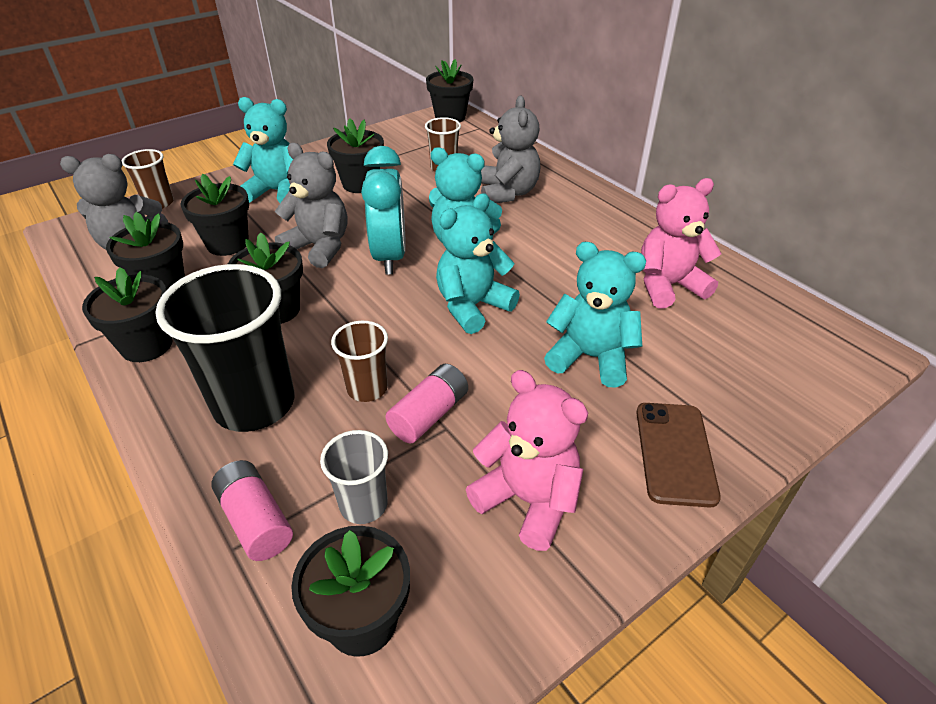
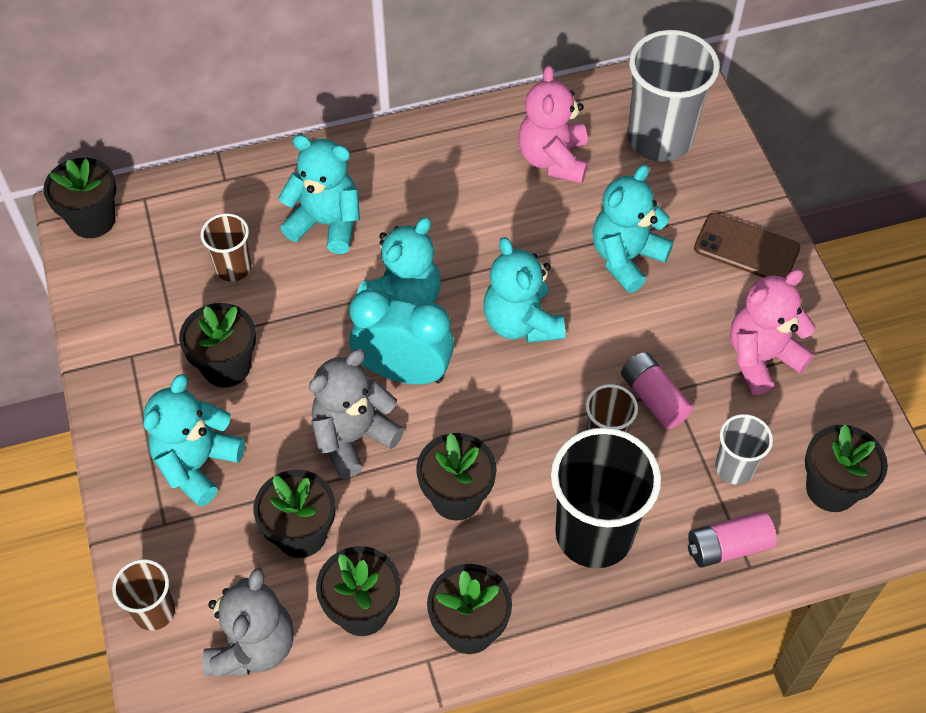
camera: 70 degrees left, 15 degrees up
grey teddy bear [481,96,540,203] -> turquoise teddy bear [278,135,360,254]
none -> grey cup [628,30,720,162]

